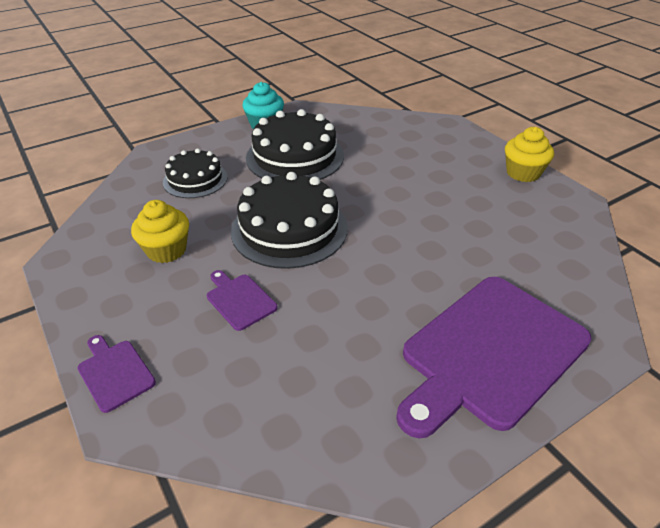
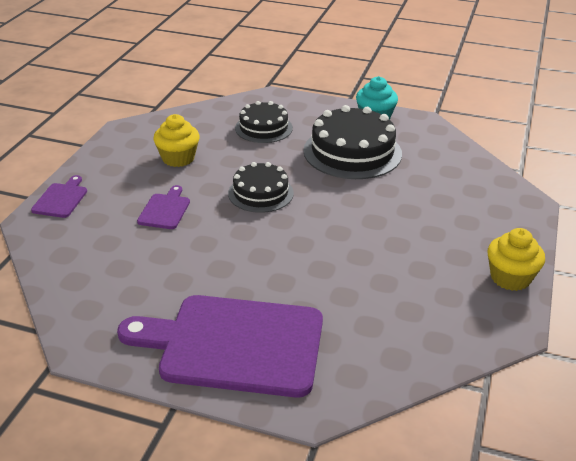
camera: 50 degrees right, 5 degrees down
black cake [231,172,348,269] -> black cake [228,162,294,213], size x0.61

